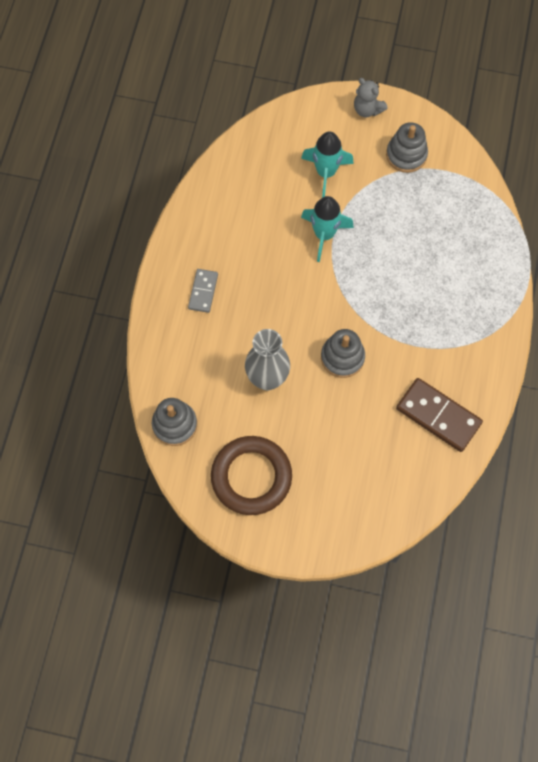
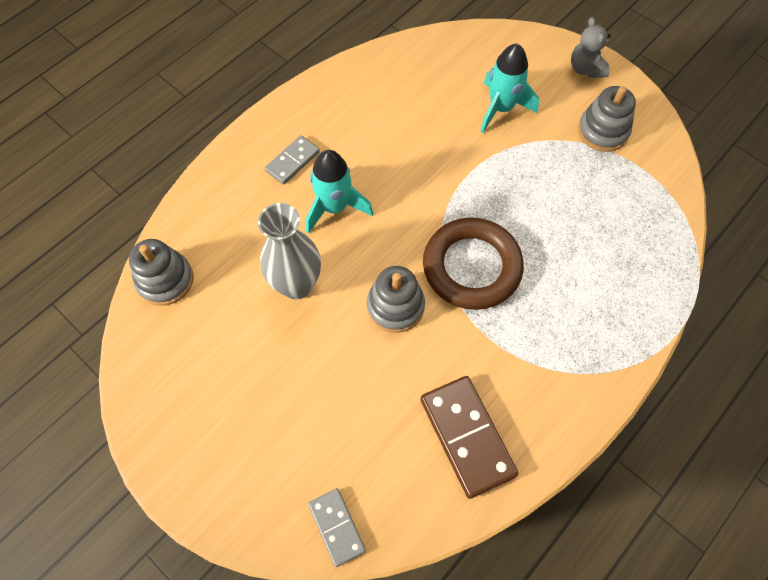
camera: 30 degrees right, 5 degrees down
brown ring [211,436,292,515] -> brown ring moved to [423,217,524,310]
turquoise rocket [301,196,354,262] -> turquoise rocket moved to [306,150,373,234]
none -> grey domino [308,488,366,567]

